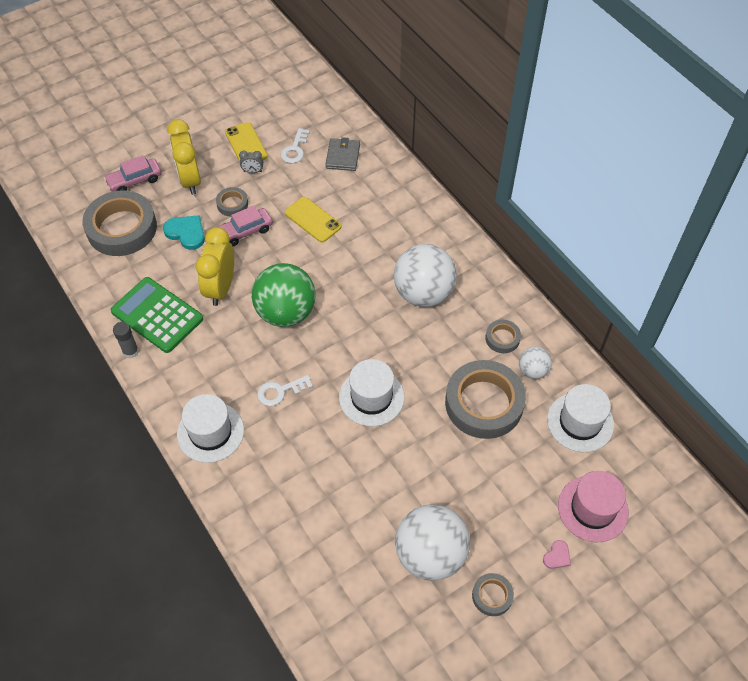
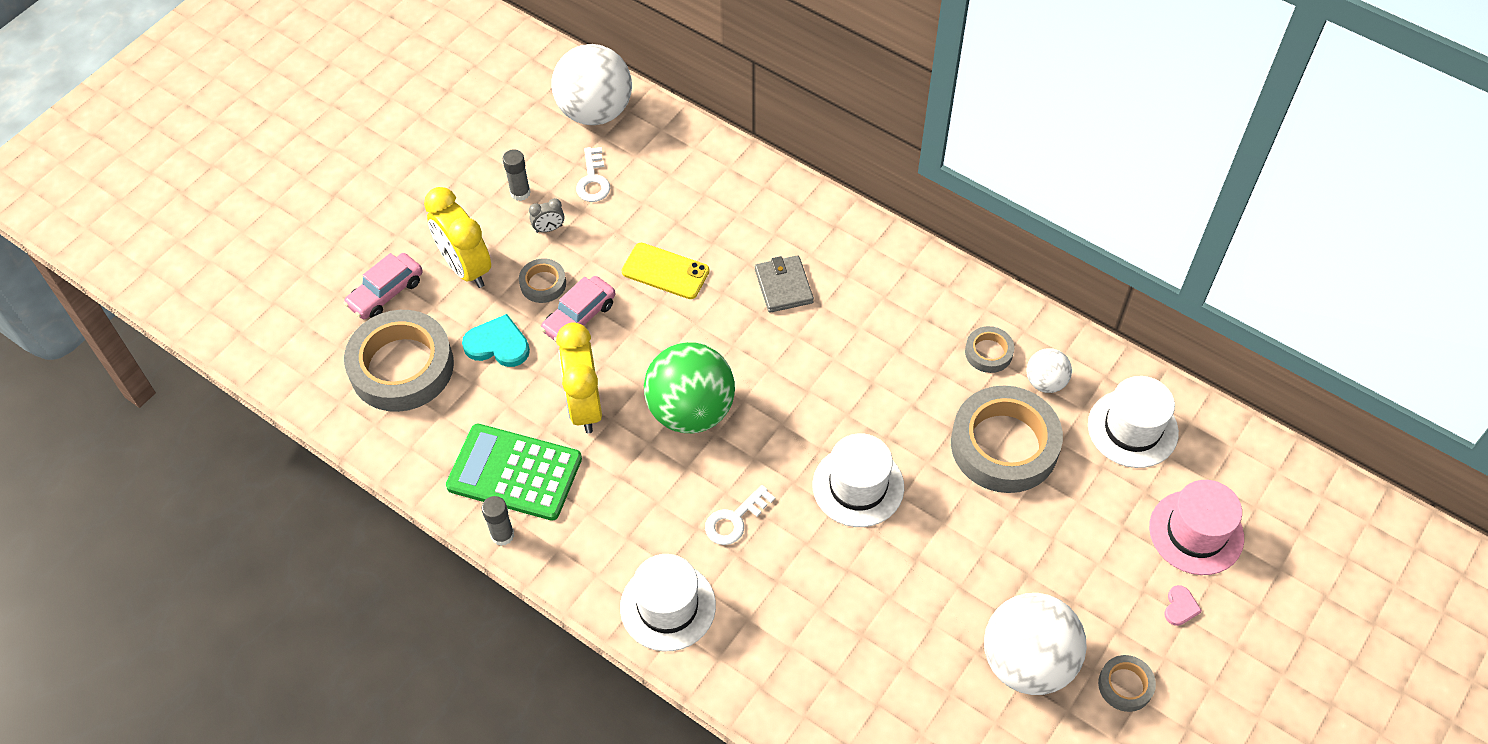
camera: 20 degrees left, 0 degrees up
yellow phone [225,122,268,162] -> grey glue stick [503,149,531,201]
grey wallet [325,137,360,171] -> grey wallet moved to [755,255,814,313]
white ball [394,244,457,307] -> white ball moved to [551,44,632,125]

